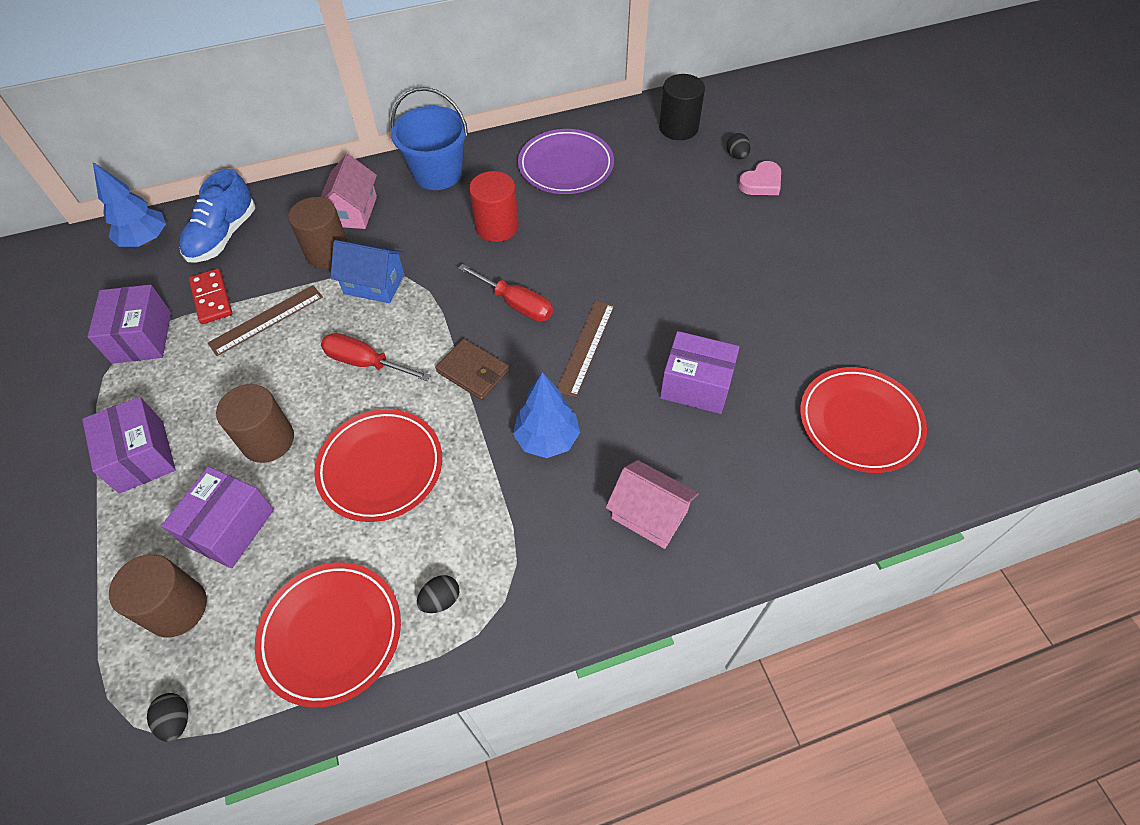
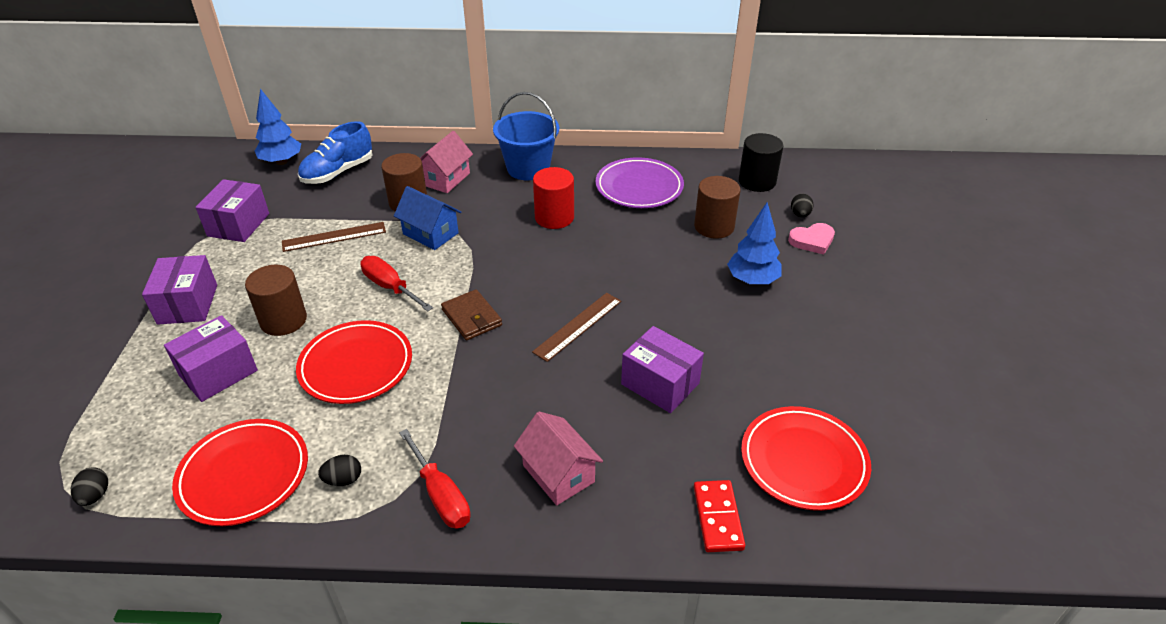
camera: 20 degrees right, 15 degrees down
brown cylinder [109,554,207,638] -> brown cylinder moved to [694,176,740,239]
red domino [189,268,232,324] -> red domino moved to [694,480,745,552]
red screwdriver [458,264,553,322] -> red screwdriver moved to [399,429,471,529]
blue tree [513,372,580,458] -> blue tree moved to [727,202,782,285]

